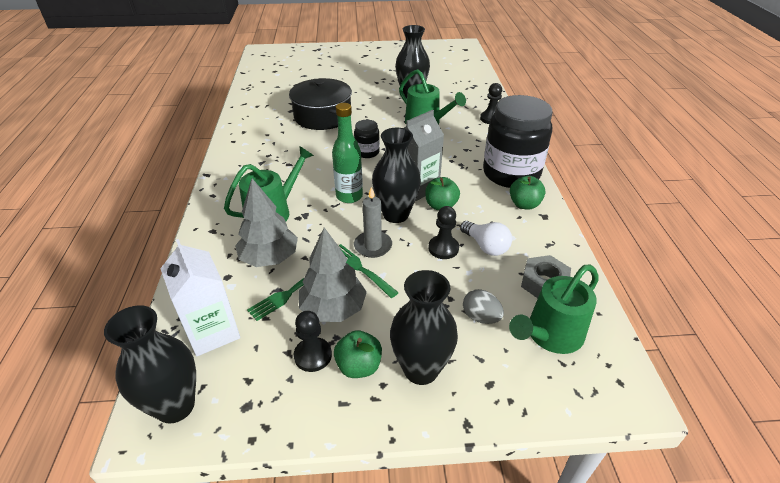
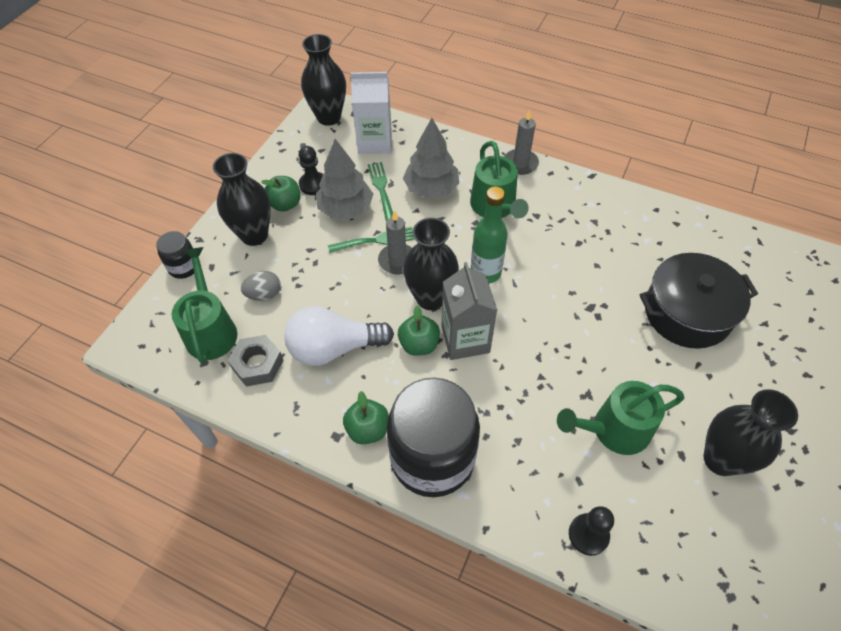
camera: 120 degrees right, 15 degrees up
black jar [354,120,380,158] -> black jar moved to [156,231,194,279]
black pawn [428,206,459,259] -> none
white light bulb [460,221,512,256] -> white light bulb [284,306,394,366], size x1.59
none -> grey candle [504,109,539,175]

